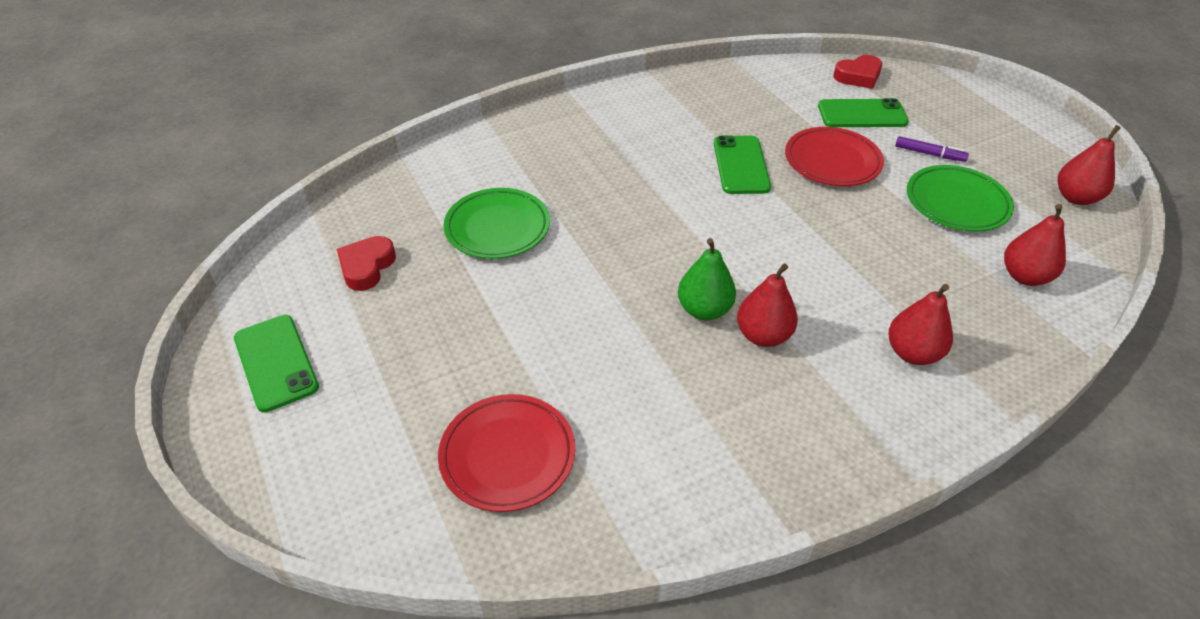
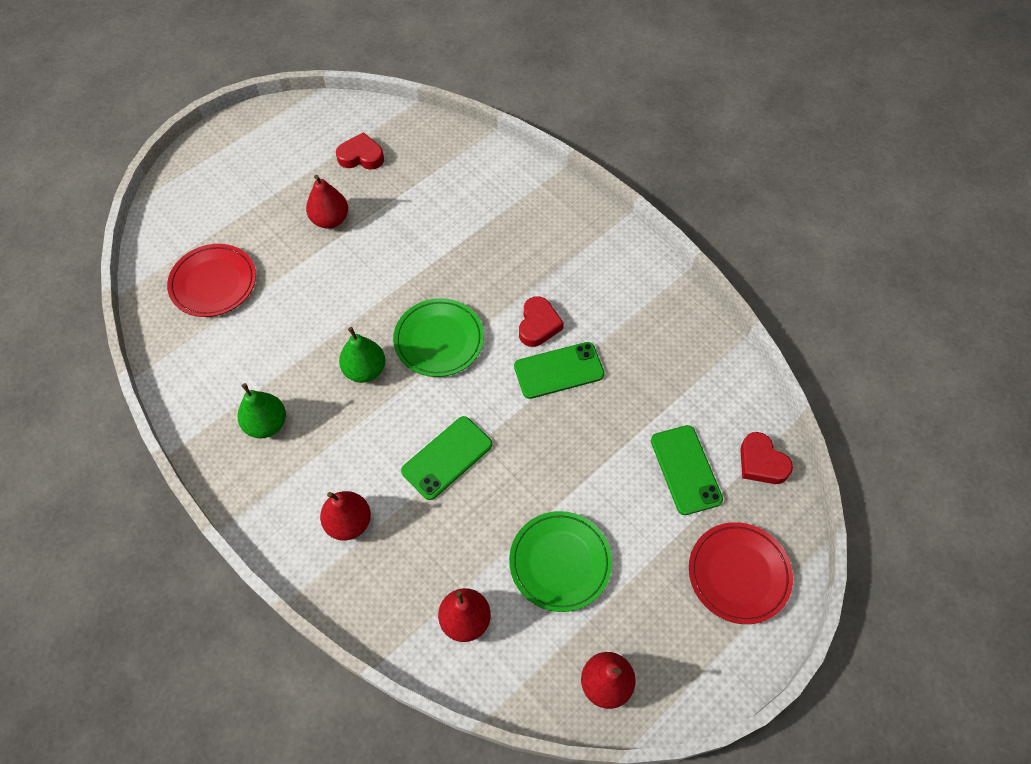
camera: 75 degrees right, 15 degrees up
green phone [234,315,319,412] -> green phone moved to [401,416,492,500]
green plate [443,188,550,259] -> green plate moved to [393,298,484,377]
red pear [737,263,798,347] -> red pear moved to [306,175,348,229]
red plate [785,127,884,186] -> red plate moved to [689,522,793,624]
purple marker [895,136,969,162] -> none
none -> green pear [238,383,286,438]
none -> red heart [519,296,564,347]

